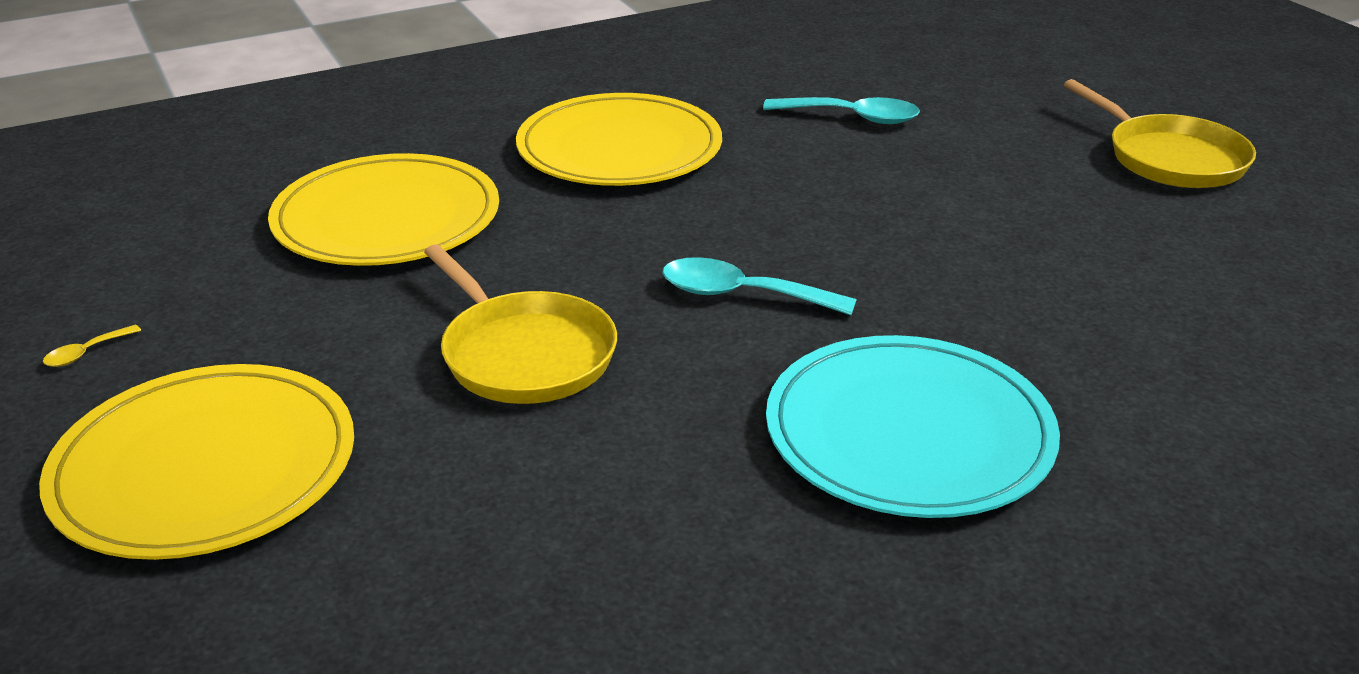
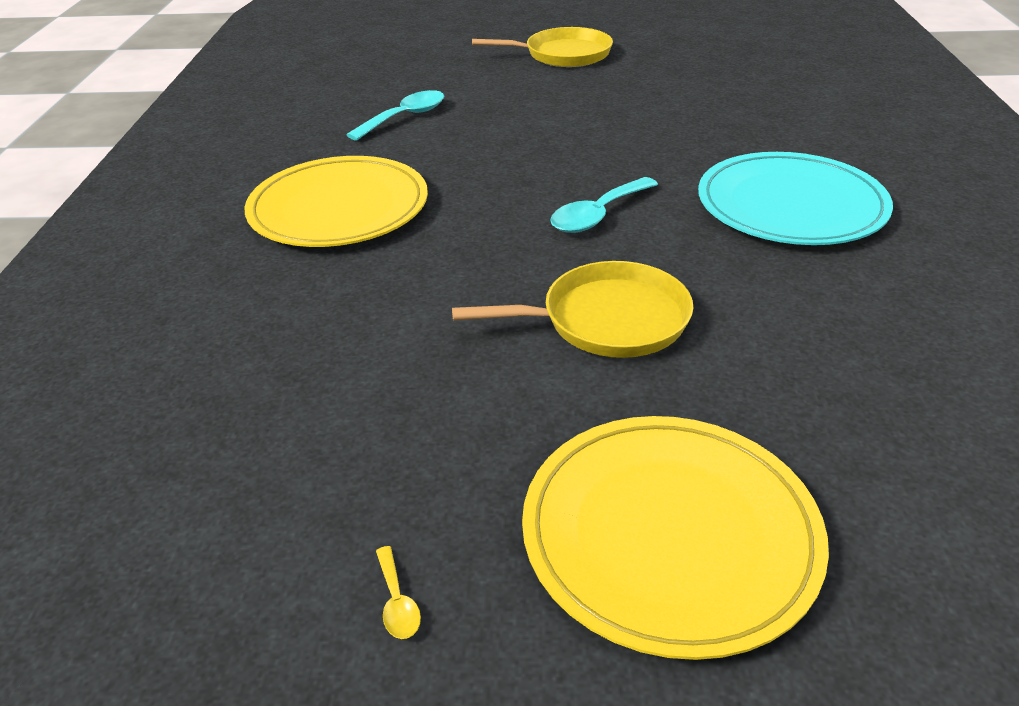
camera: 60 degrees left, 5 degrees up
yellow plate [268,153,499,266] -> none

